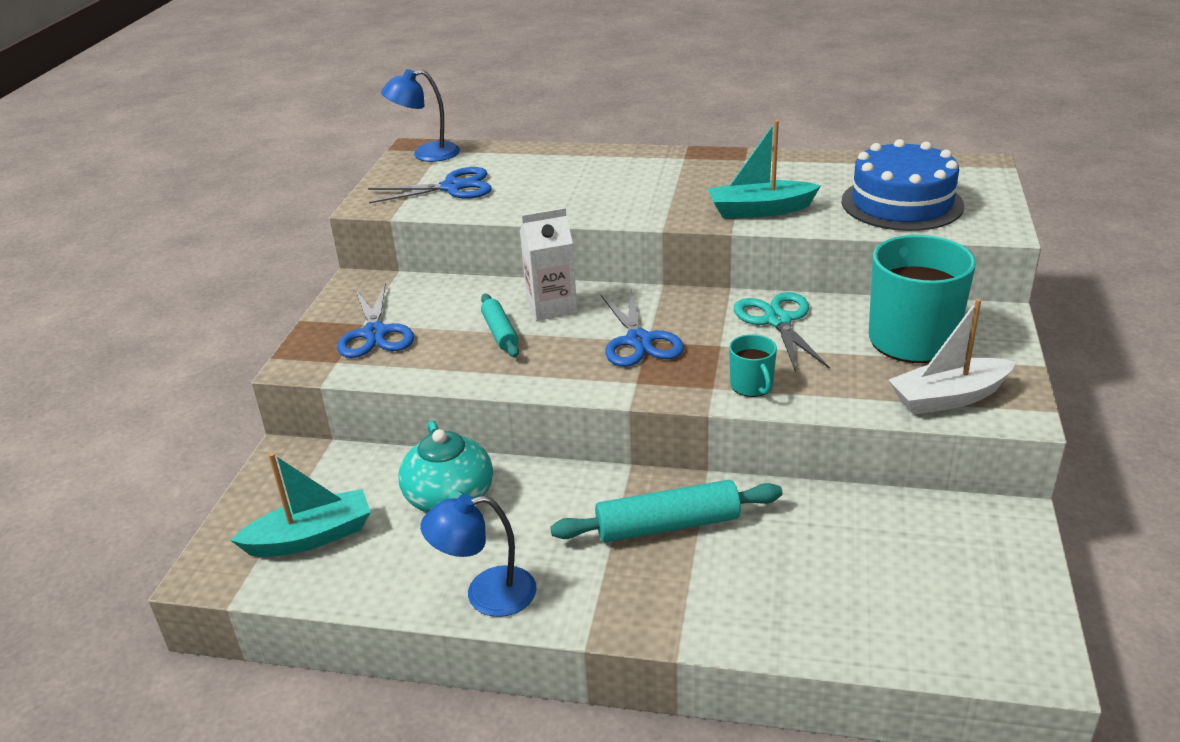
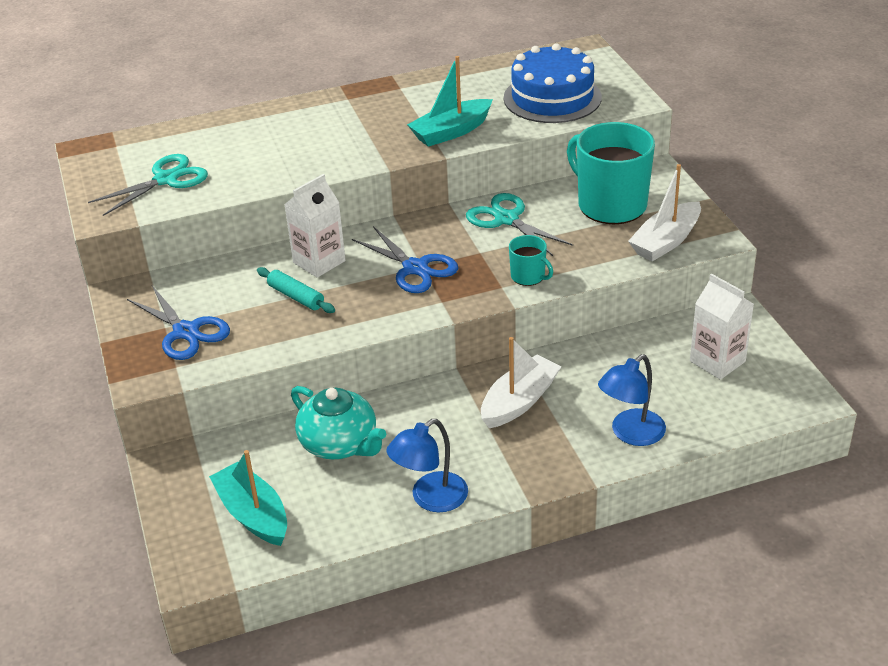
camera: 30 degrees left, 5 degrees up
turquoise boat [230,453,371,557] -> turquoise boat turned 75 degrees counterclockwise [209,450,287,546]
blue scissors [368,167,492,204] -> turquoise scissors [88,154,208,216]
blue lamp [381,69,460,162] -> blue lamp moved to [598,354,666,446]
turquoise rolling pin [550,480,783,542] -> white boat [481,337,562,428]
none -> white carton [690,274,754,380]

